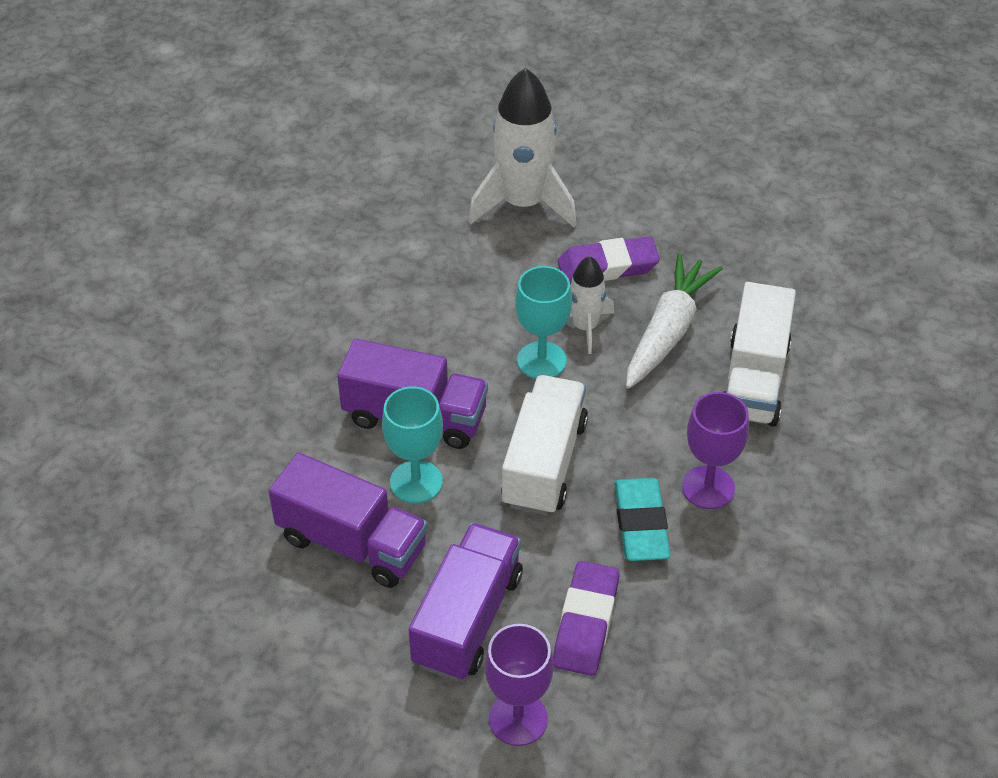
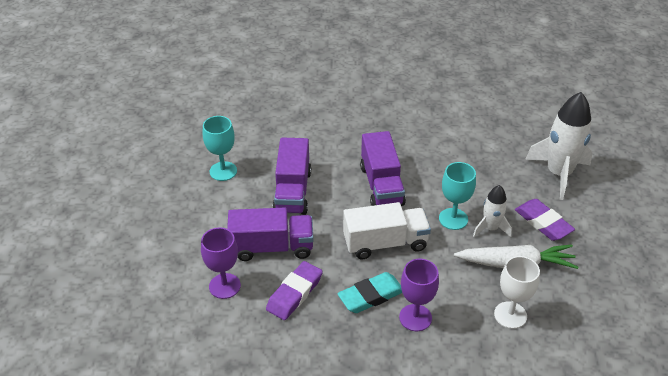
camera: 65 degrees right, 5 degrees down
turquoise goblet [382,386,443,503] -> turquoise goblet moved to [202,116,237,181]
purple eraser [553,561,619,676] -> purple eraser turned 45 degrees counterclockwise [266,261,323,320]
white truck [724,282,796,427] -> white goblet [494,256,540,329]

